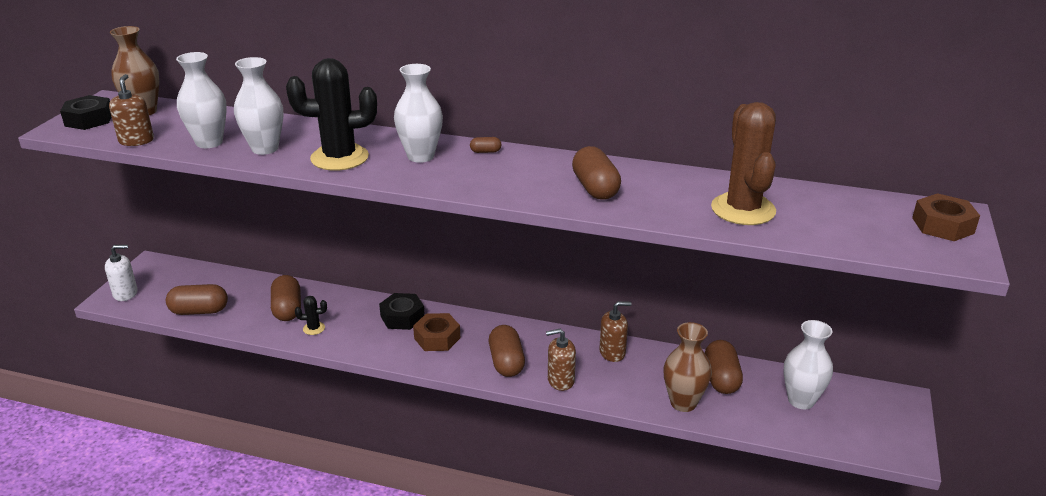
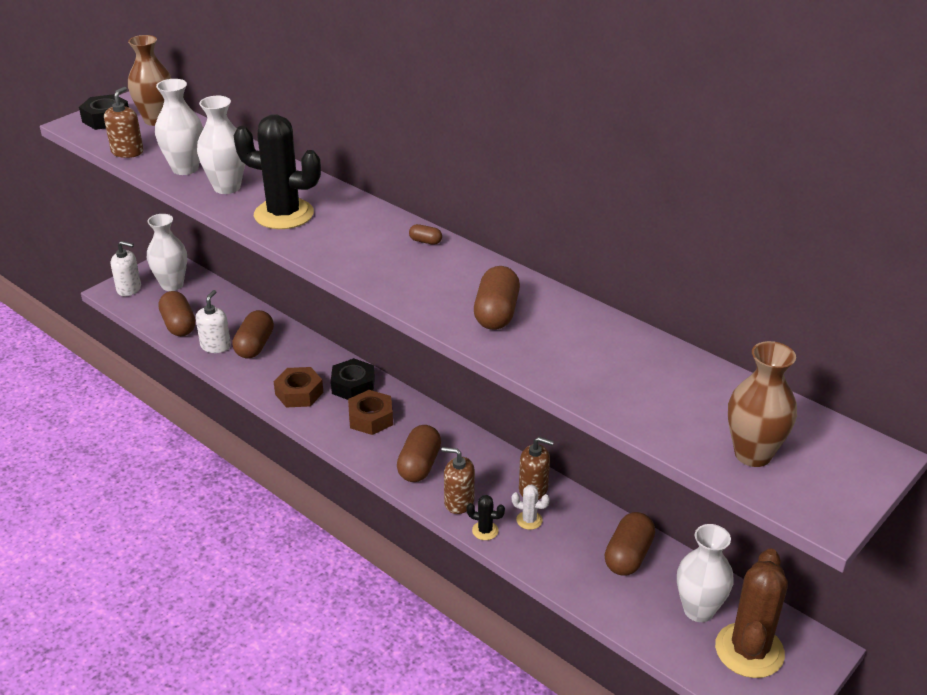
camera: 25 degrees right, 5 degrees up
brown capsule [166,284,228,315] -> brown capsule turned 45 degrees clockwise [158,291,196,336]
black cactus [295,296,327,335] -> black cactus moved to [467,495,505,540]
white vase [394,64,443,163] -> white vase moved to [147,214,187,291]
brown vase [663,322,712,412] -> brown vase moved to [728,341,797,467]
brown cactus [711,102,776,225] -> brown cactus moved to [715,548,788,678]
brown nut [912,193,980,241] -> brown nut moved to [273,367,323,407]
none -> white soap dispenser [196,290,231,353]
none -> white cactus [512,485,550,530]

